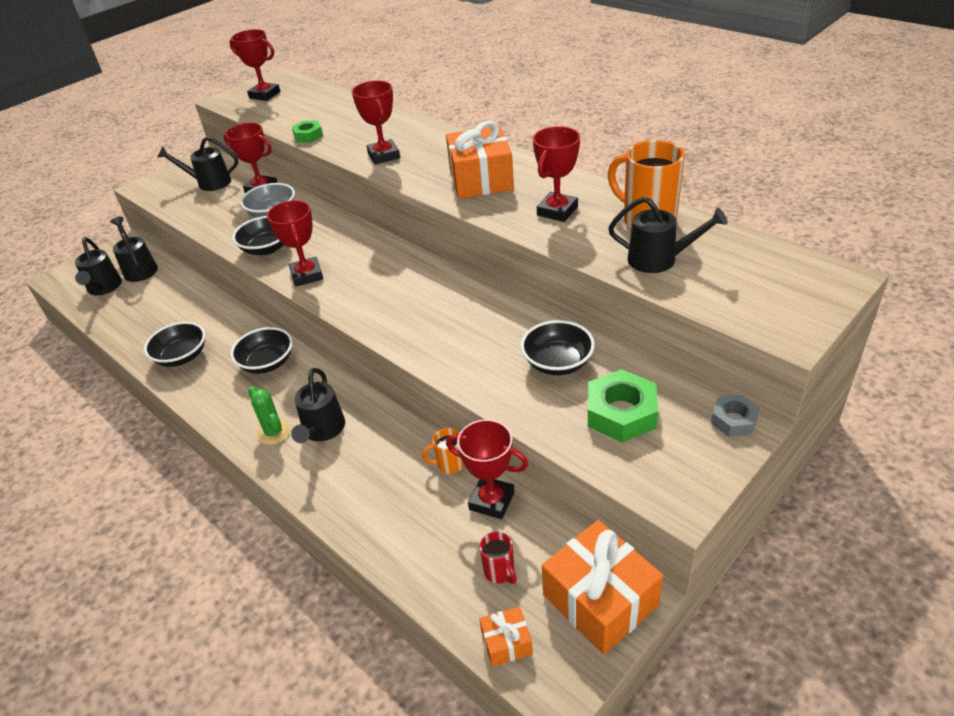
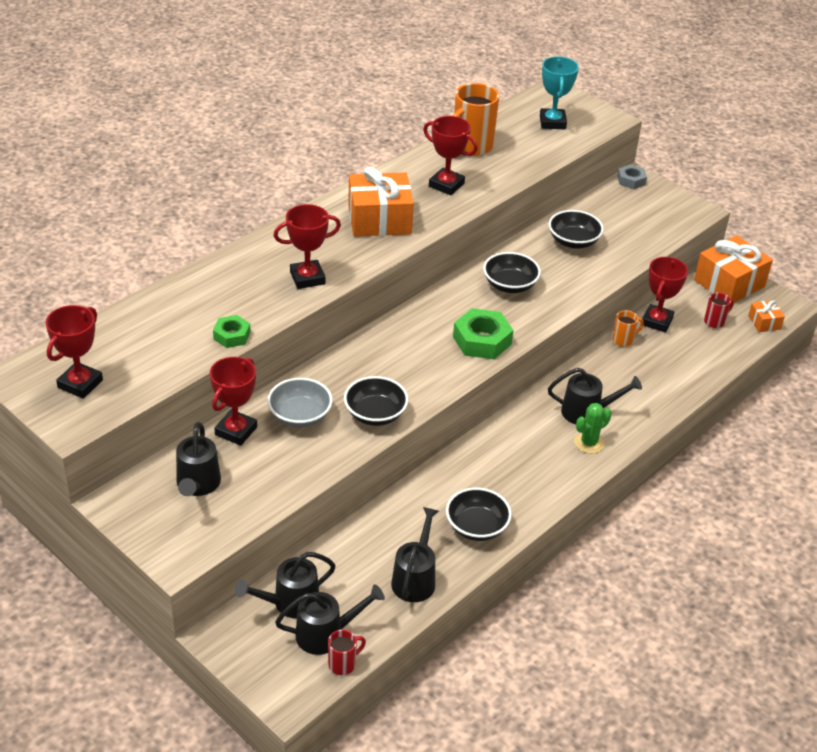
camera: 95 degrees left, 0 degrees up
black bowl [231,327,293,374] -> black bowl moved to [483,252,541,293]
red trophy [267,200,323,287] -> none
orange mug [422,428,464,474] -> orange mug turned 105 degrees counterclockwise [612,310,644,347]
green nut [588,369,658,442] -> green nut moved to [453,308,513,359]
black watering can [608,197,728,273] -> black watering can moved to [391,507,439,602]
none -> red mug [328,630,366,675]
none -> turquoise trophy [540,57,579,129]

